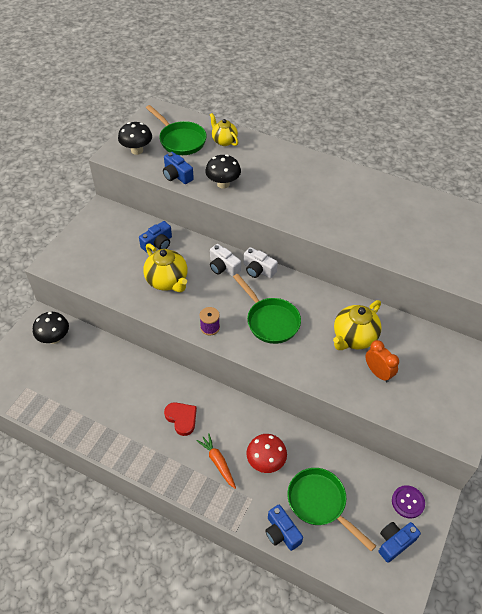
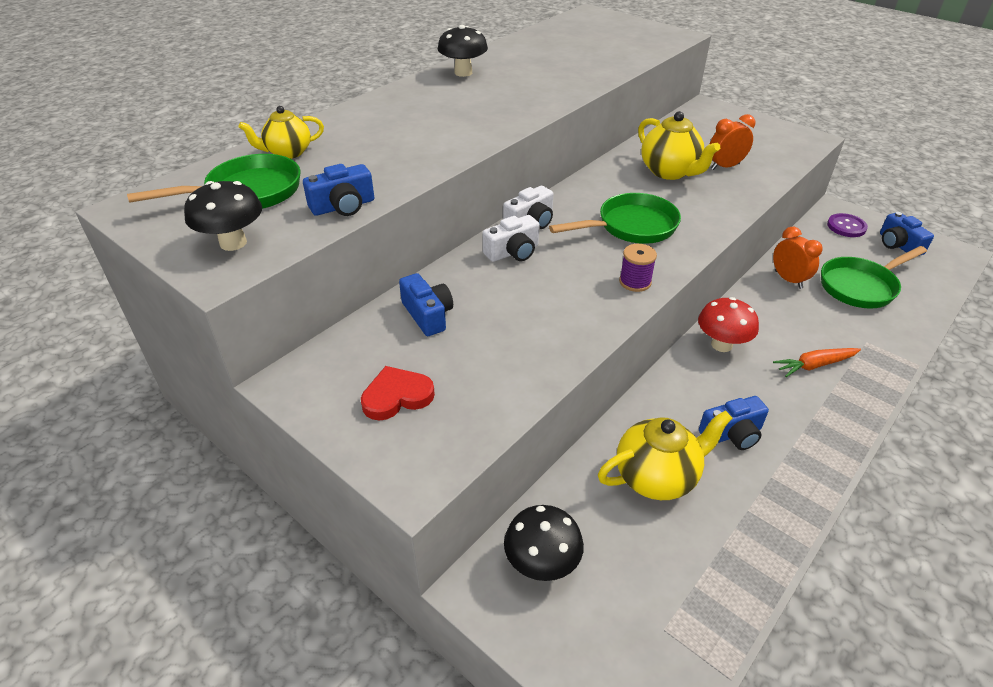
camera: 75 degrees left, 10 degrees down
yellow teapot [143,243,187,292] -> yellow teapot moved to [598,410,733,500]
red heart [164,402,197,436] -> red heart moved to [361,366,435,421]
black mushroom [205,155,241,189] -> black mushroom moved to [437,25,488,77]
red mushroom [246,434,287,473] -> red mushroom moved to [698,297,759,352]
blue camera [265,505,303,551] -> blue camera moved to [699,396,769,450]
none -> orange clock [773,227,823,289]

